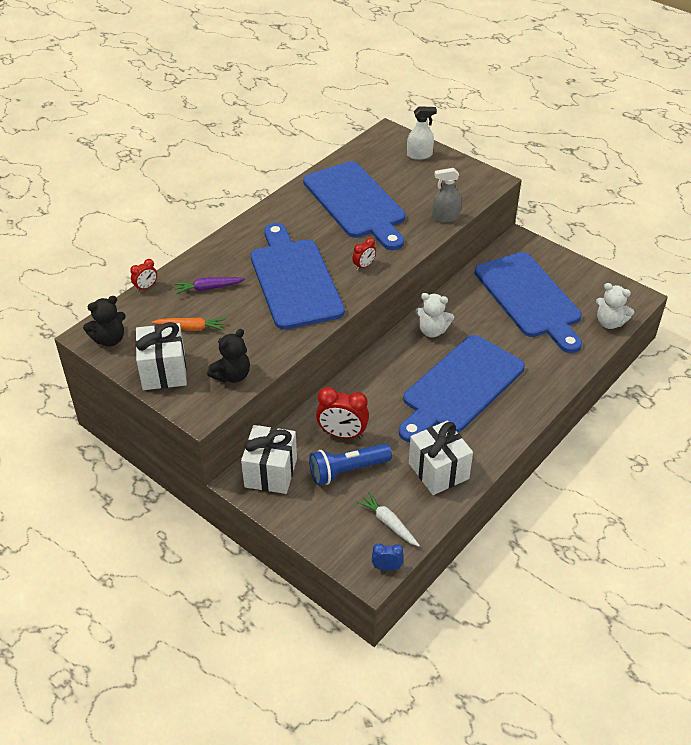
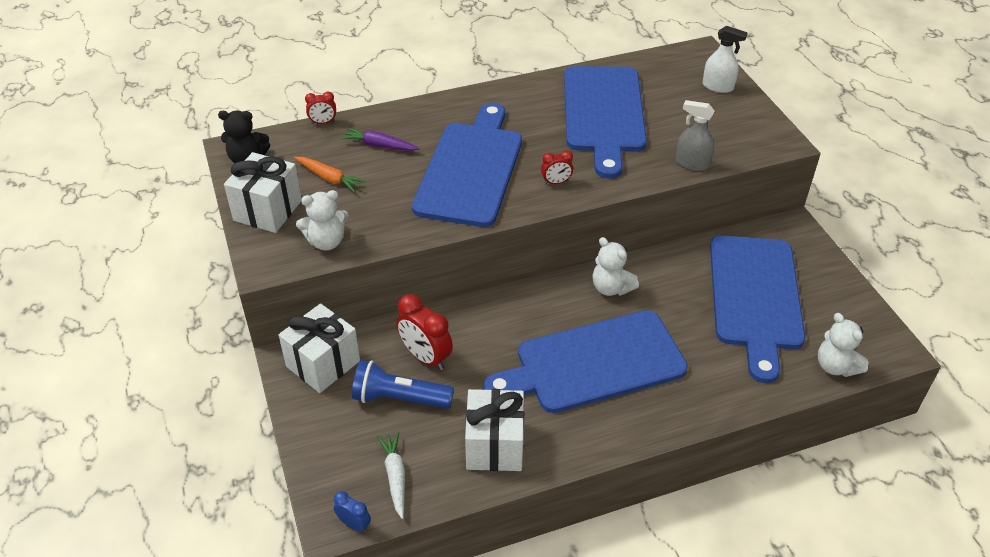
camera: 30 degrees right, 0 degrees up
black teddy bear [207,329,250,383] -> white teddy bear [296,190,349,250]

